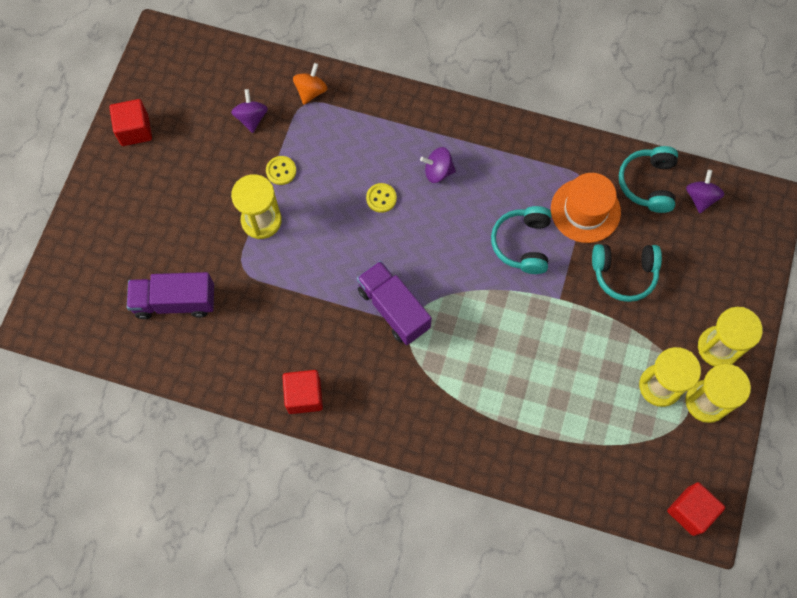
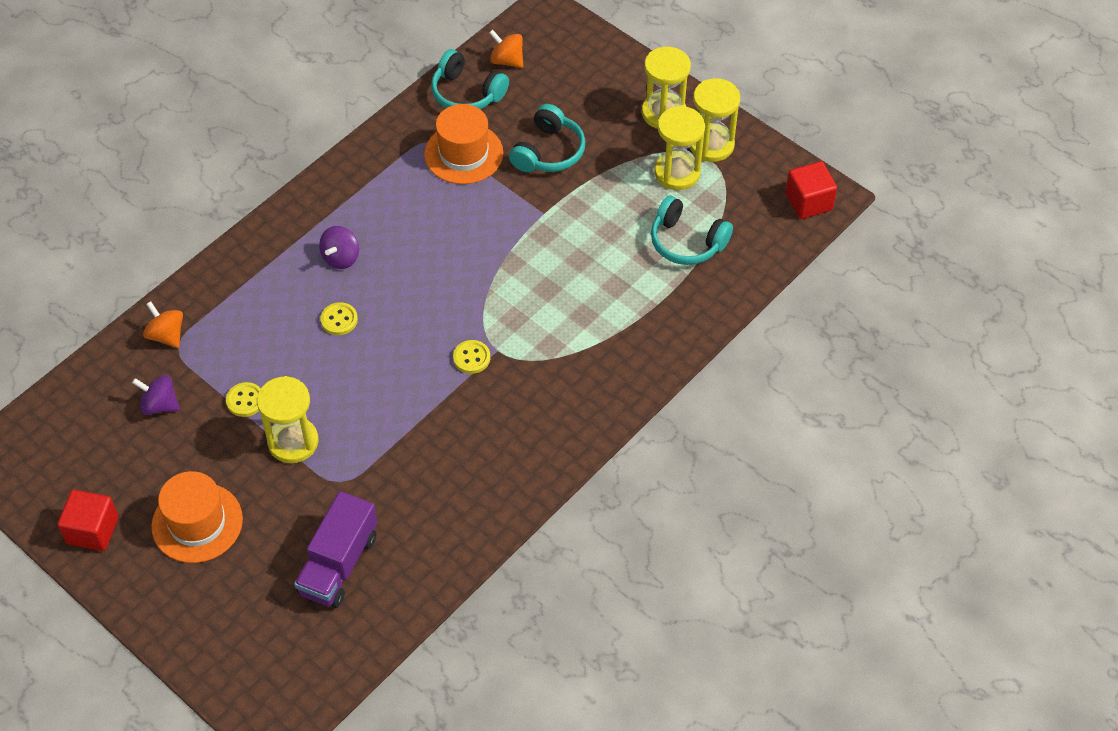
camera: 65 degrees left, 15 degrees down
red cube [282,370,323,414] -> none
purple truck [357,261,432,345] -> yellow button [453,340,490,374]
turquoise headphones [491,206,551,274] -> turquoise headphones moved to [651,196,733,265]
purple spinning top [686,170,725,213] -> orange spinning top [489,30,523,68]
none -> orange hat [151,471,243,563]

